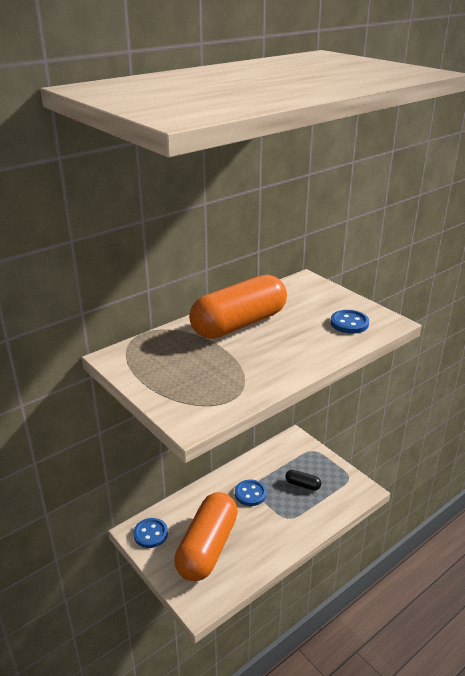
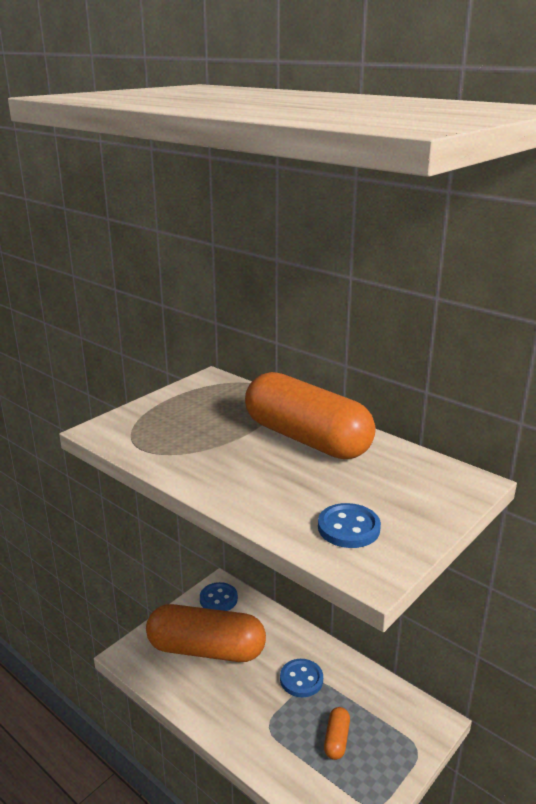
camera: 80 degrees right, 5 degrees down
black capsule [285,470,322,490] -> orange capsule [324,707,350,760]

